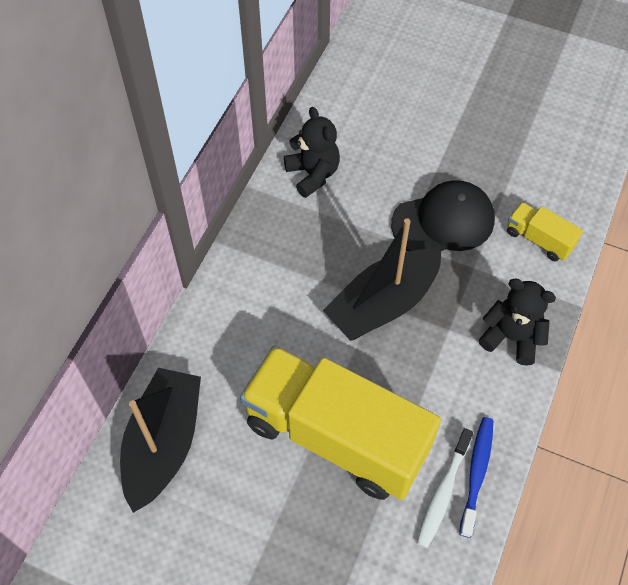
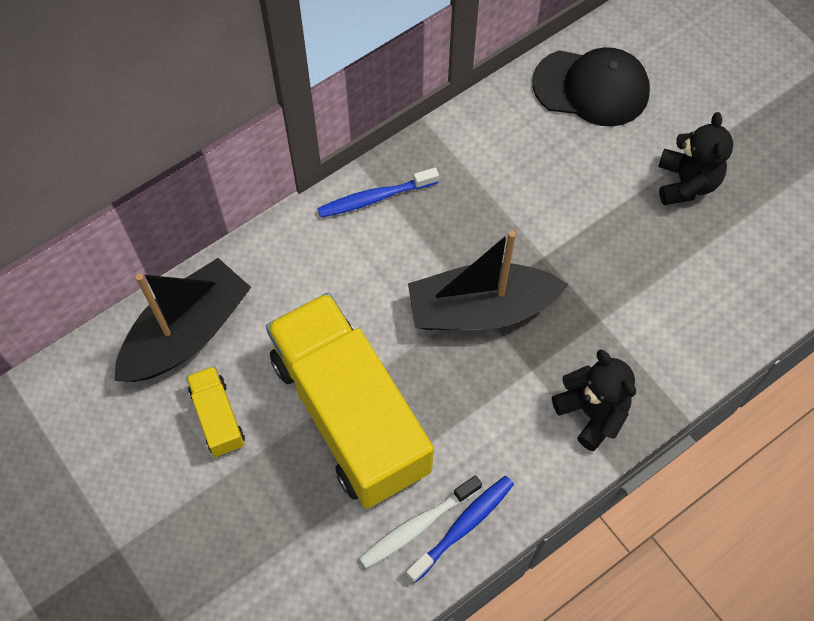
camera: 30 degrees right, 5 degrees up
black teddy bear [284,107,340,198] -> black teddy bear moved to [658,112,733,205]
black cap [391,180,495,251] -> black cap moved to [533,47,650,127]
yellow truck [507,202,583,261] -> yellow truck moved to [186,366,245,457]
none -> blue toothbrush [317,167,439,217]

